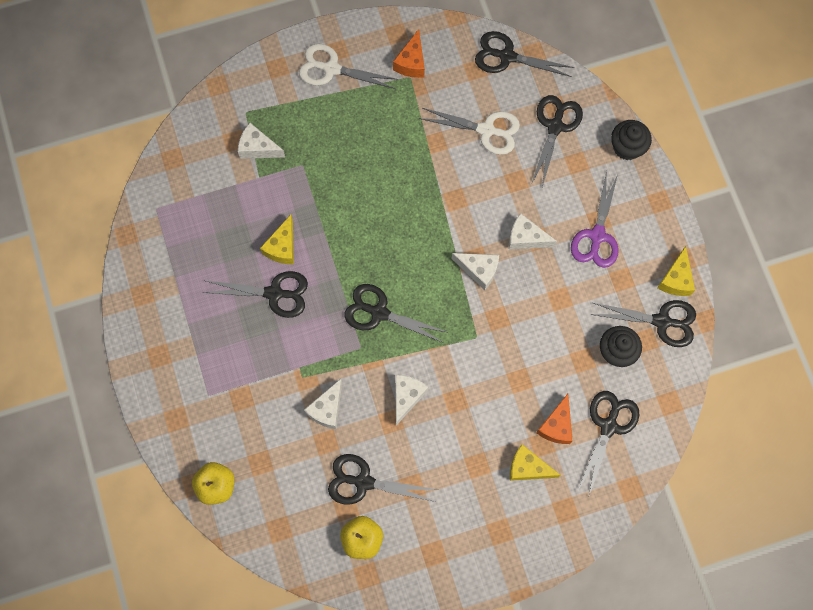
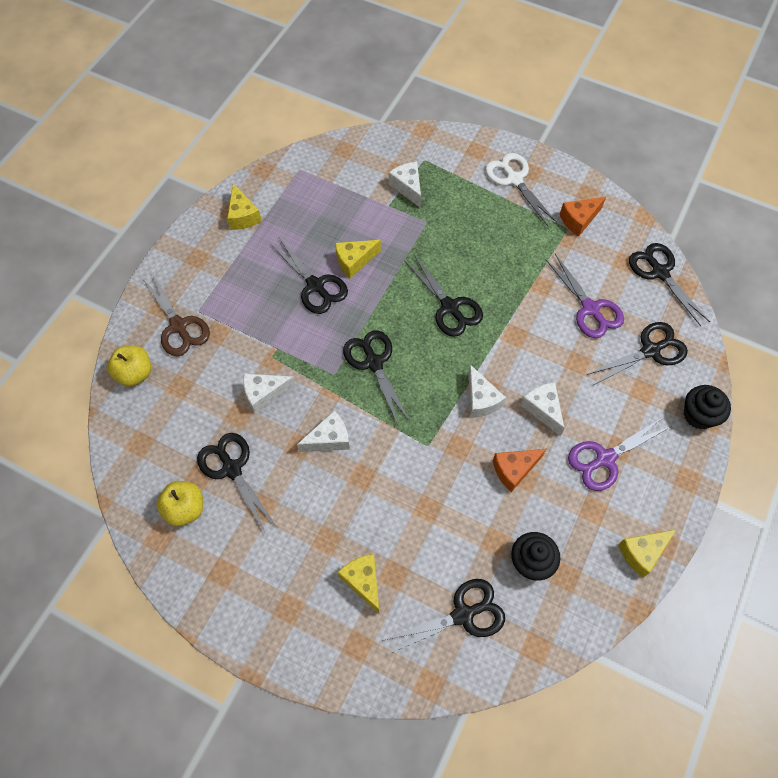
camera: 45 degrees right, 10 degrees down
white scissors [419,108,520,155] -> purple scissors [545,254,624,338]
orange cheese [536,394,572,444] -> orange cheese moved to [493,449,546,492]
black scissors [590,300,696,347] -> black scissors moved to [404,255,483,337]
none -> brown scissors [142,273,210,356]
none -> yellow cheese [227,183,262,230]

